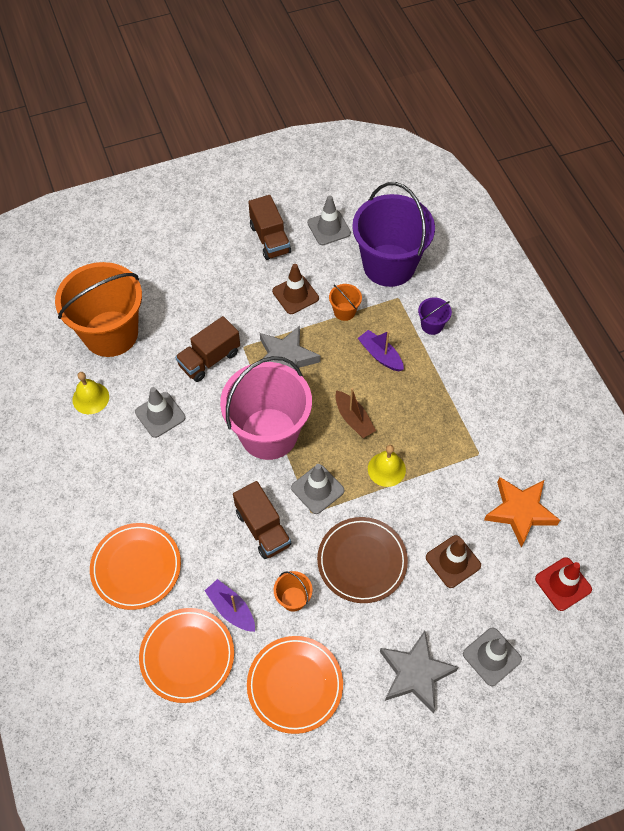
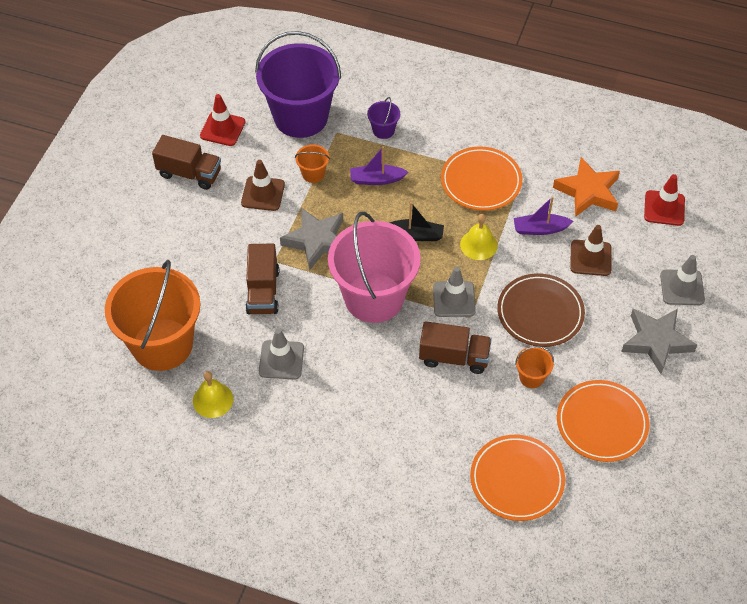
camera: 50 degrees left, 5 degrees down
orange plate [90,523,181,610] -> orange plate moved to [441,146,522,211]
purple boat [204,579,255,632] -> purple boat moved to [514,196,574,235]
grey traffic cone [307,195,351,245] -> red traffic cone [200,94,245,146]
brown boat [335,388,376,438] -> black boat [389,202,444,241]

